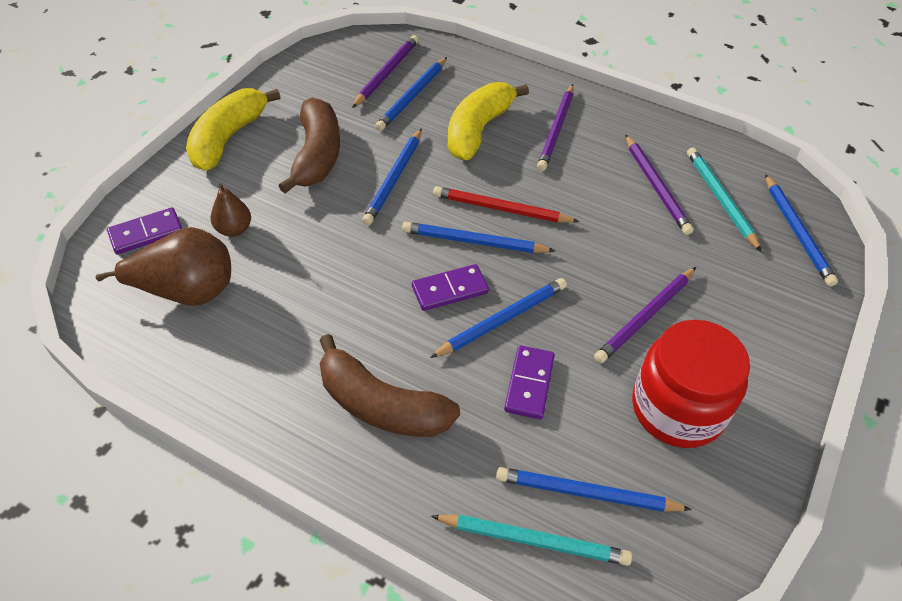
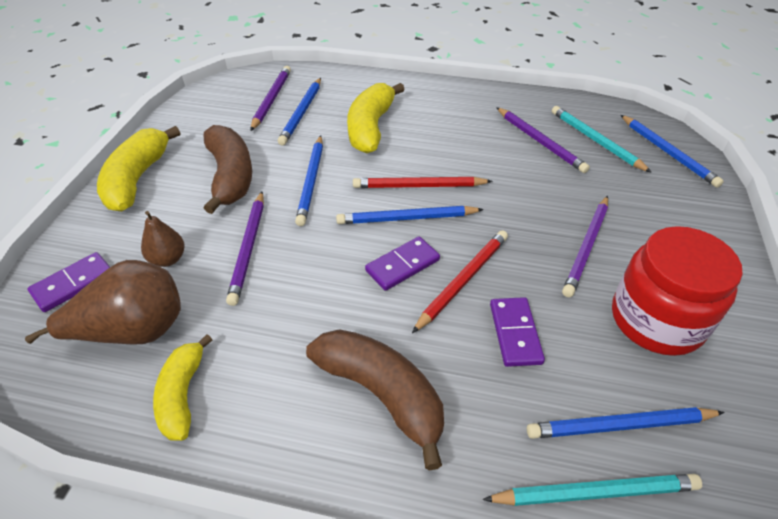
camera: 15 degrees left, 5 degrees down
brown banana [319,334,460,437] -> brown banana turned 150 degrees counterclockwise [306,329,444,470]
blue pencil [430,278,567,358] -> red pencil [412,230,508,333]
purple pencil [537,84,573,171] -> purple pencil moved to [226,192,264,306]
none -> yellow banana [153,334,212,441]

